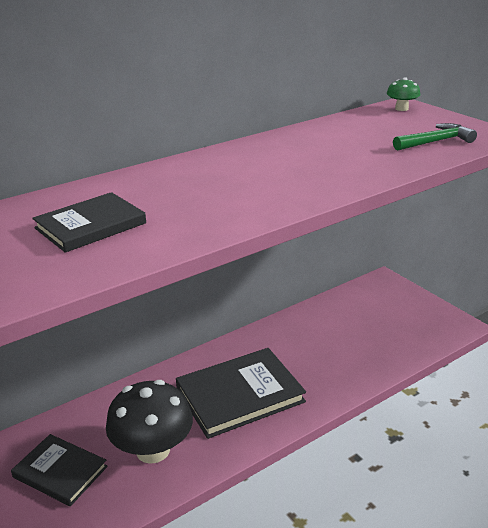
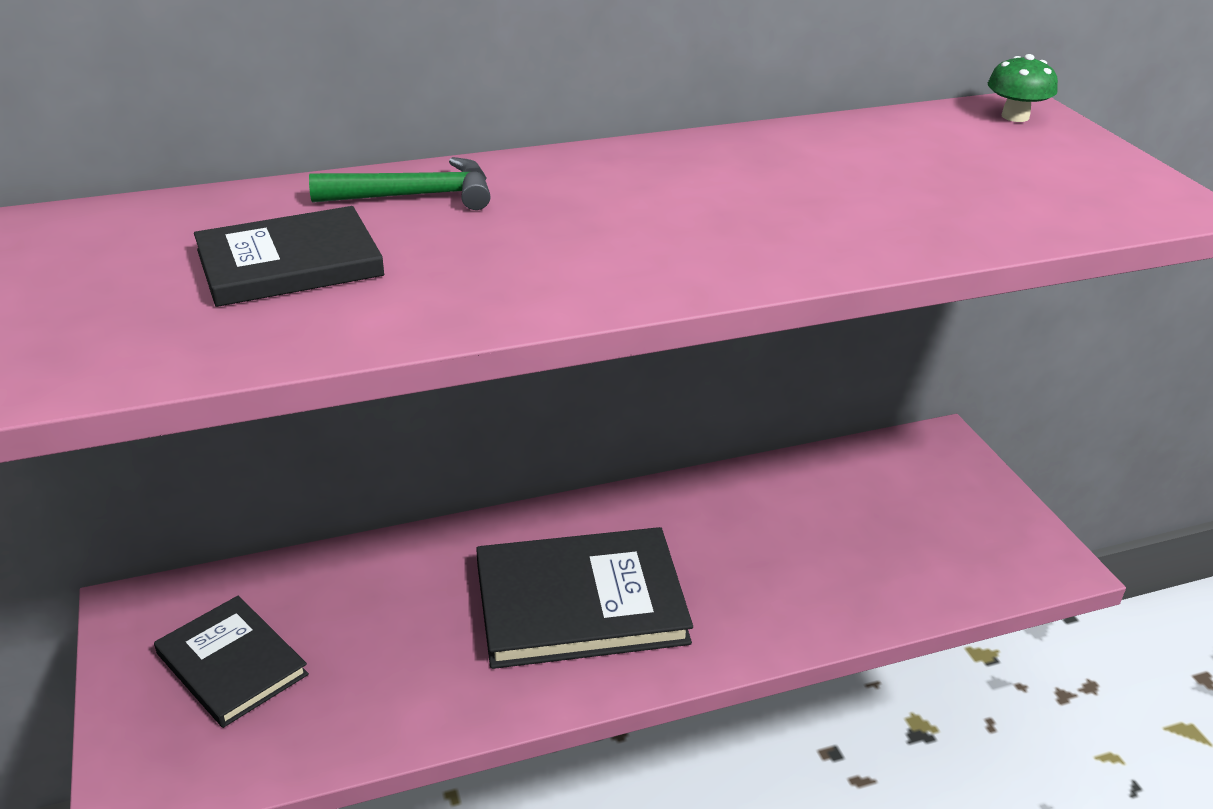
camera: 15 degrees right, 5 degrees up
black mushroom [106,380,193,464] -> none
green hammer [393,123,477,151] -> green hammer moved to [309,157,491,210]

